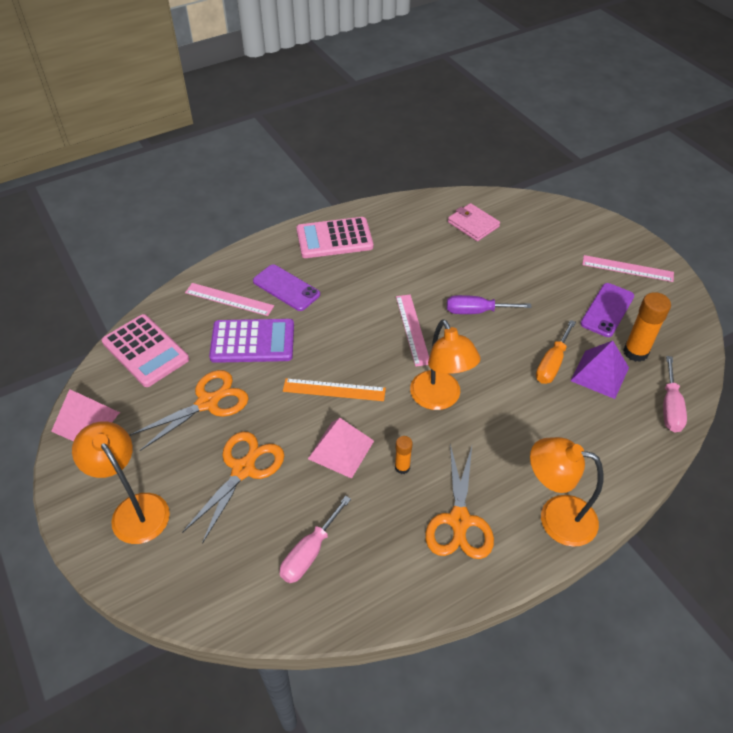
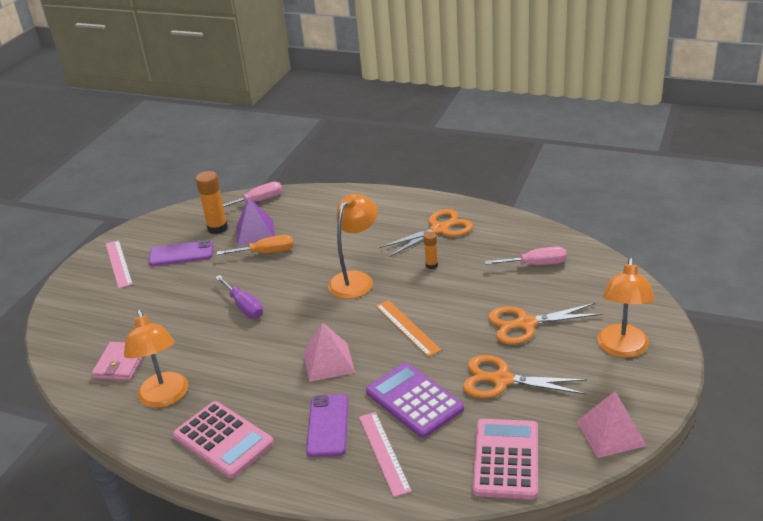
camera: 125 degrees left, 15 degrees down
pink pyramid [308,418,374,479] -> pink pyramid moved to [303,323,355,382]
pink ruler [396,295,429,367] -> none
orange lamp [530,437,604,547] -> orange lamp moved to [124,310,188,408]

